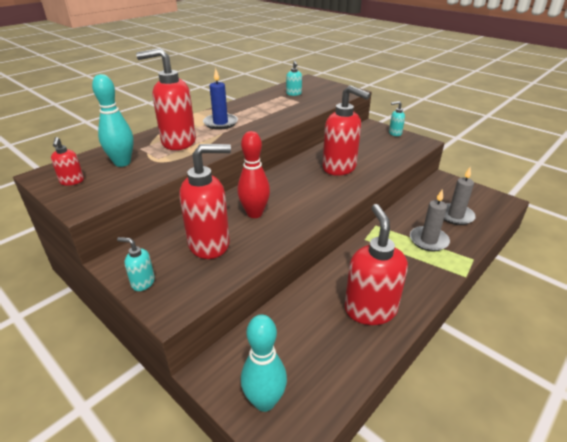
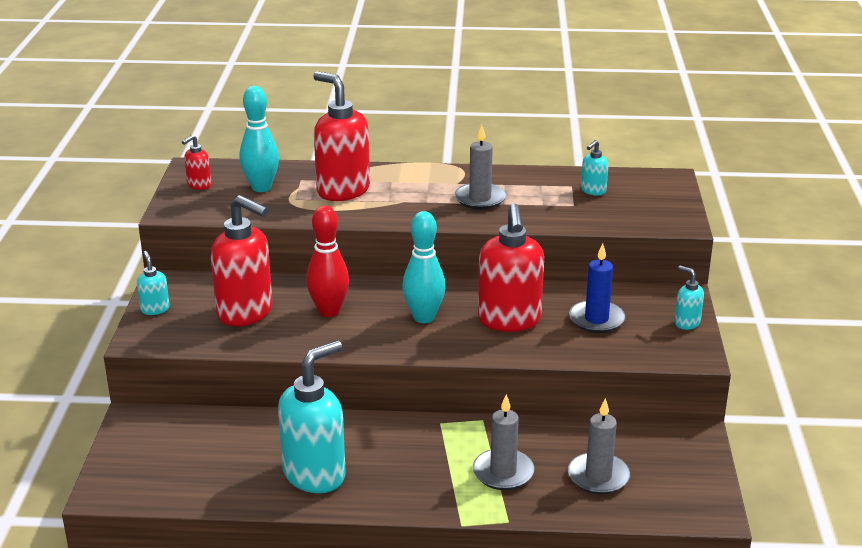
camera: 50 degrees right, 5 degrees down
blue candle [203,68,238,130] -> blue candle moved to [569,243,625,333]
turquoise bowling pin [241,315,287,412] -> turquoise bowling pin moved to [402,211,445,323]
red soap dispenser [345,204,408,325] -> turquoise soap dispenser [278,340,346,493]
none -> grey candle [454,125,506,210]

